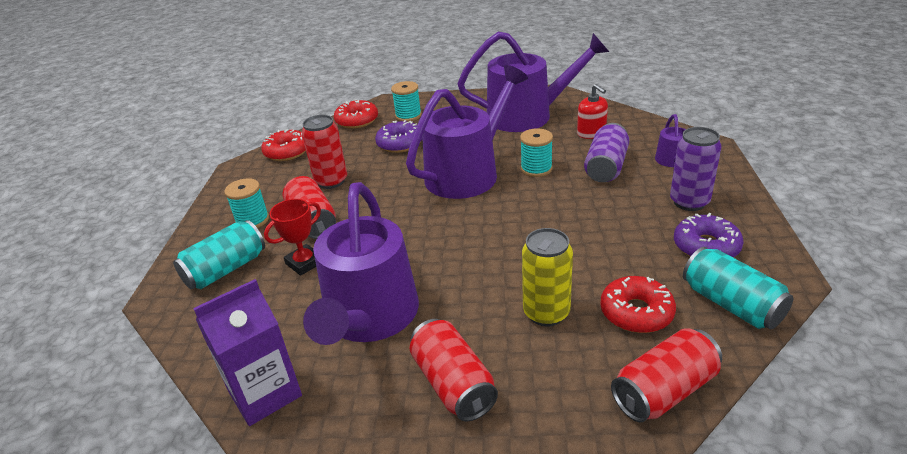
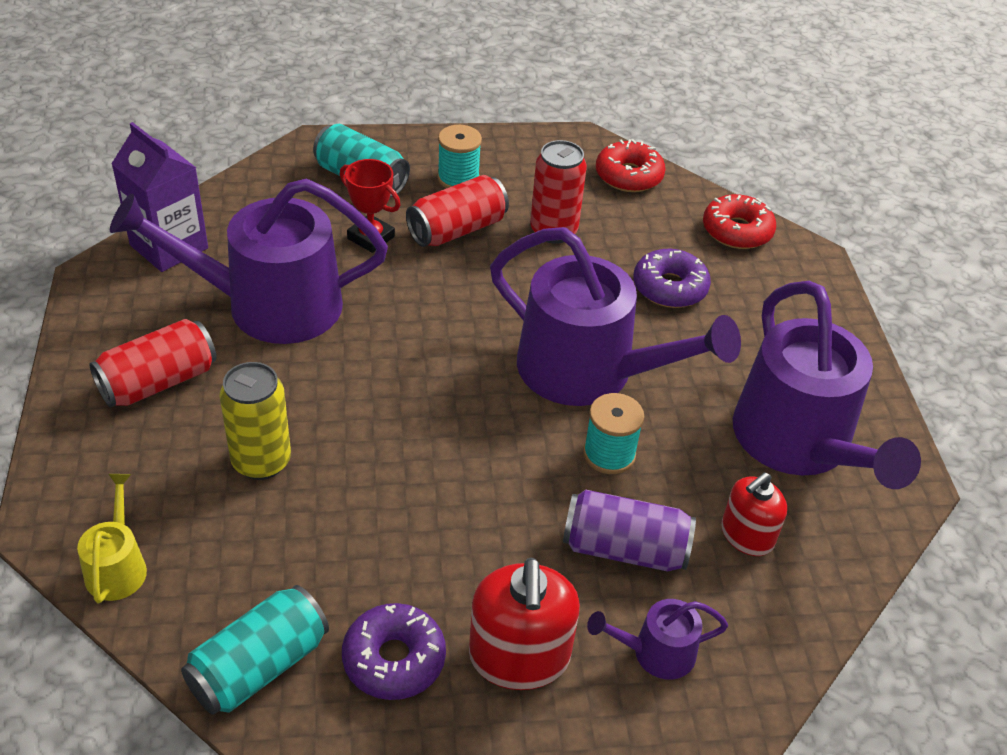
camera: 75 degrees right, 10 degrees up
turquoise spool [391,81,422,122] -> none
red donut [600,276,676,333] -> none
red can [611,328,722,423] -> yellow watering can [77,474,147,603]
purple can [670,127,722,211] -> red soap dispenser [469,558,580,690]

